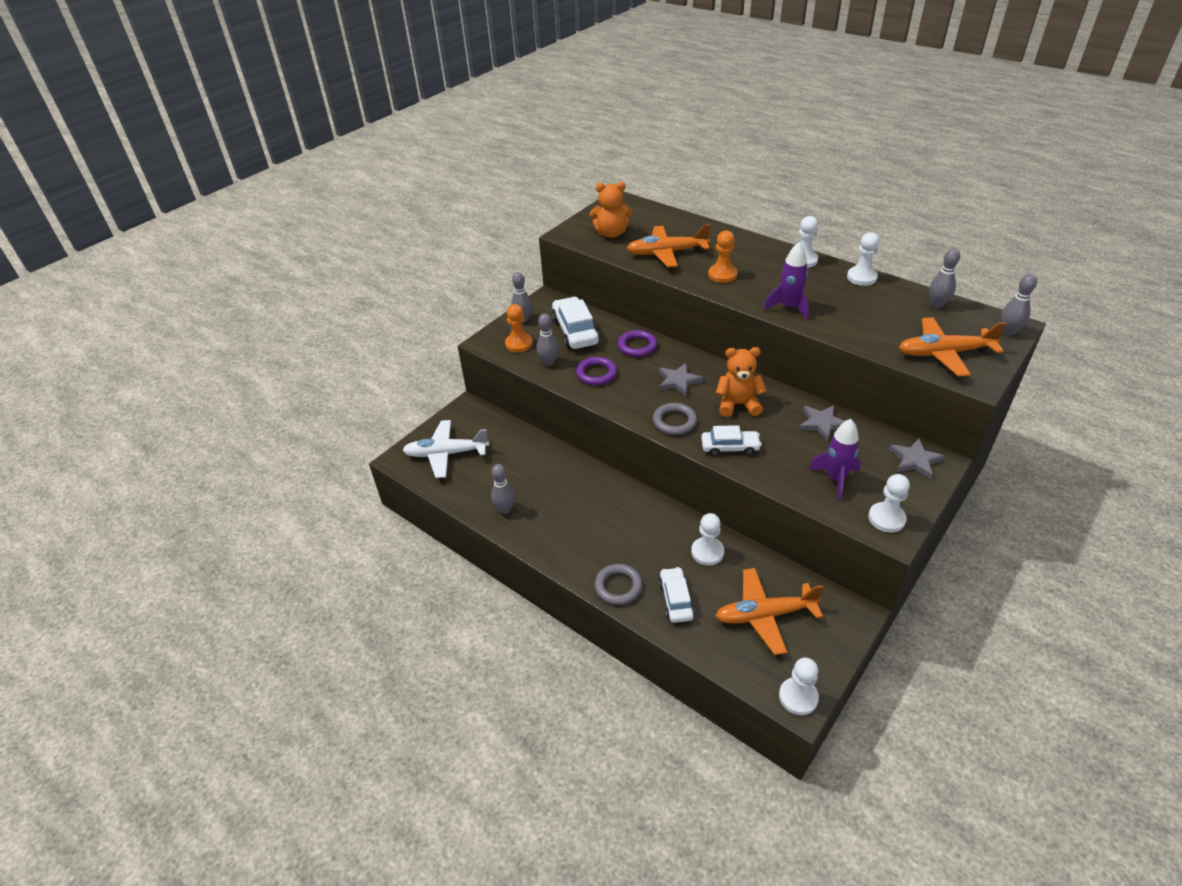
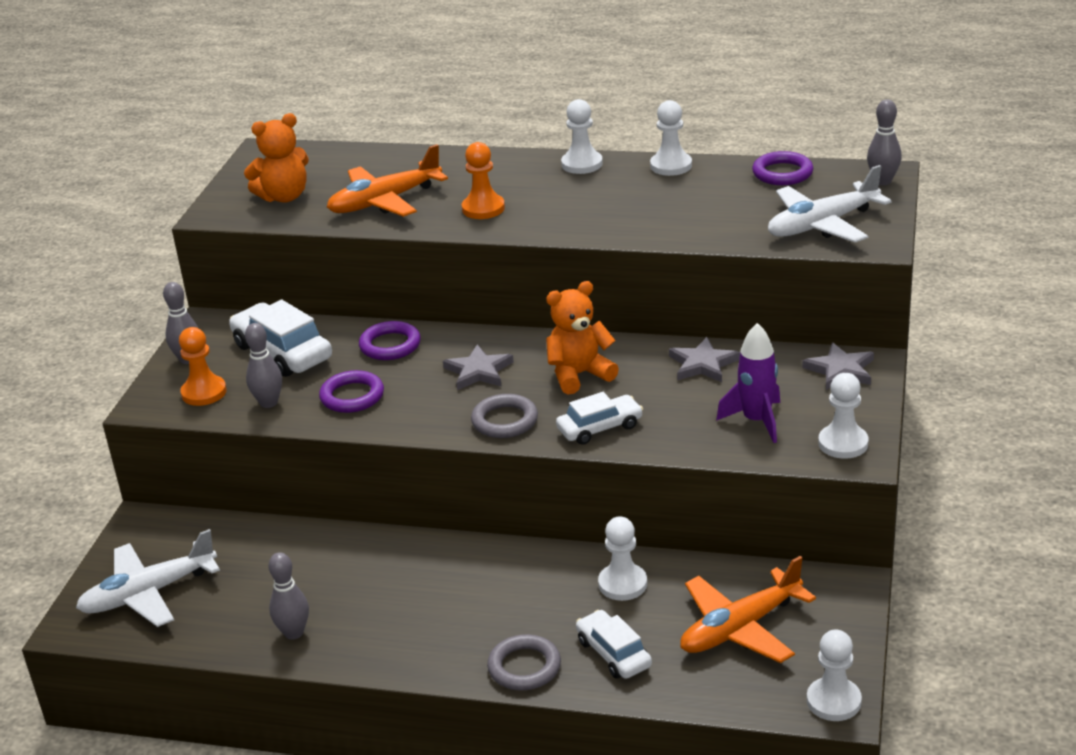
camera: 25 degrees left, 10 degrees down
purple rocket [764,242,809,320] -> none
orange plane [899,317,1006,377] -> white plane [768,165,892,242]
grey bowling pin [929,248,960,308] -> purple ring [752,151,813,185]

